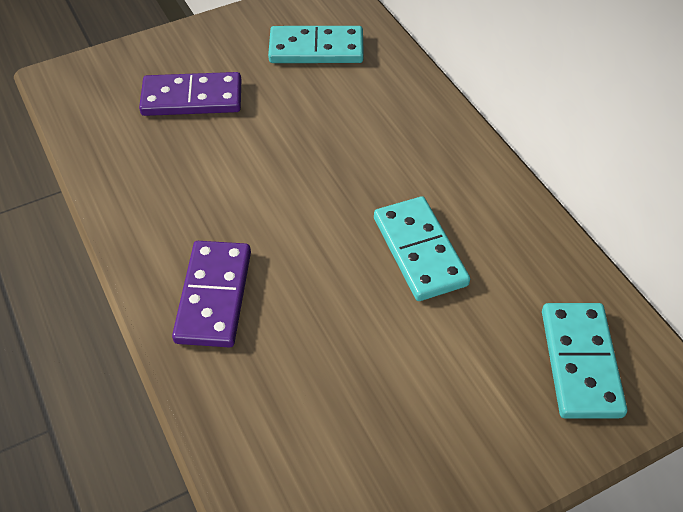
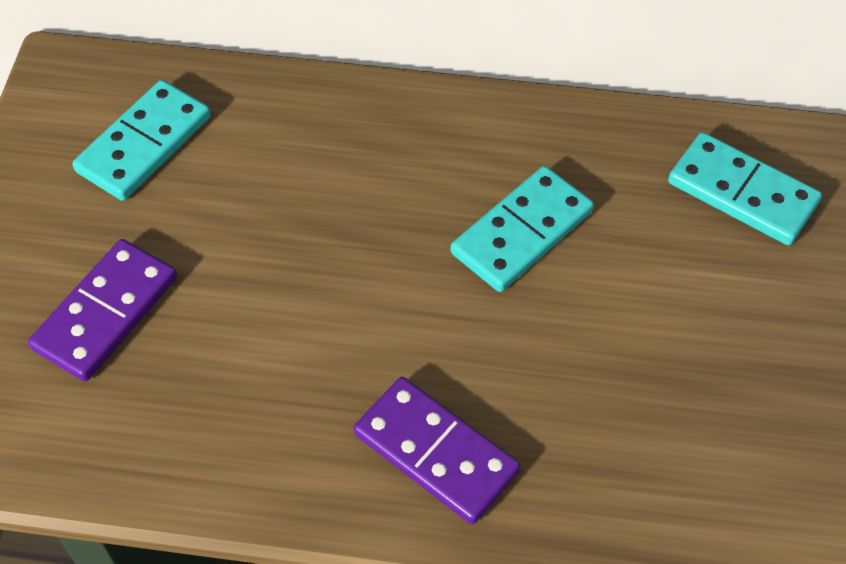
camera: 55 degrees left, 5 degrees up
turquoise domino [374,196,470,301] -> turquoise domino turned 60 degrees counterclockwise [451,166,594,292]

